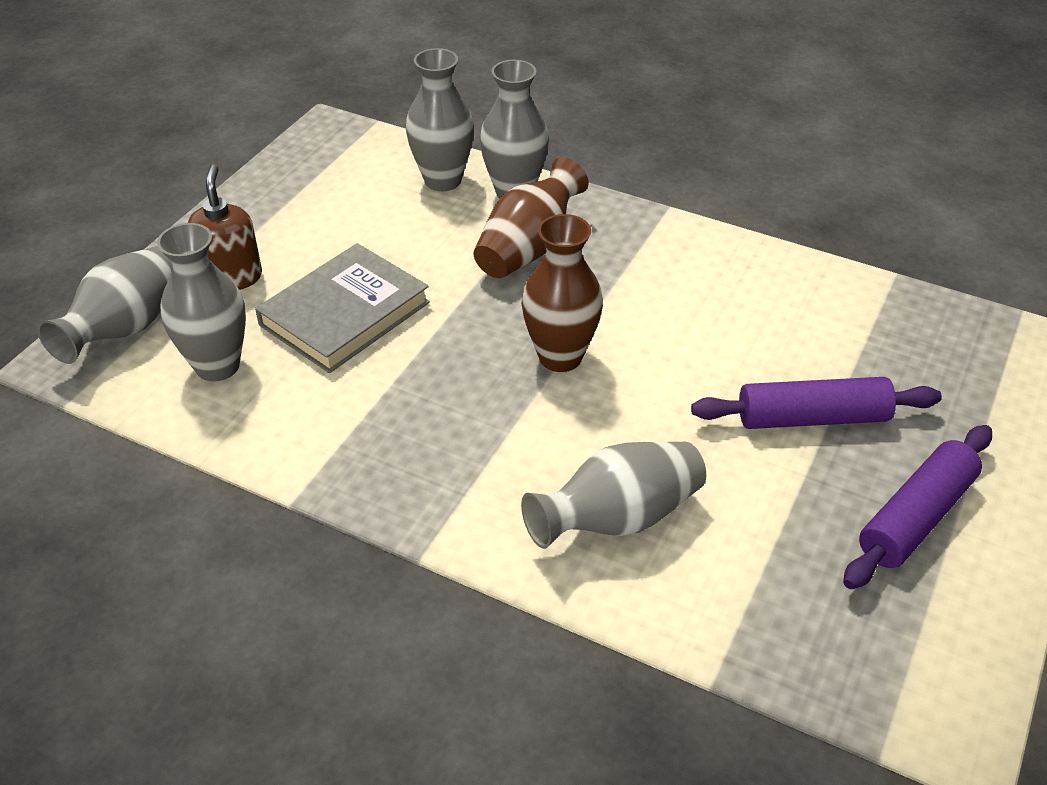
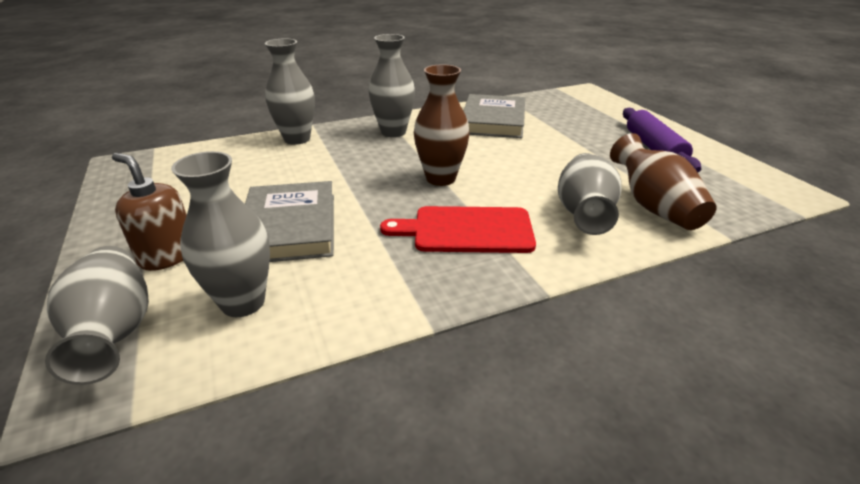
camera: 50 degrees left, 10 degrees down
grey vase [406,48,474,191] -> grey vase moved to [369,34,415,137]
brown vase [473,157,589,278] -> brown vase moved to [610,133,717,230]
purple rolling pin [691,377,942,429] -> none
none -> red cutting board [380,206,536,253]
none -> grey book [464,94,525,138]

